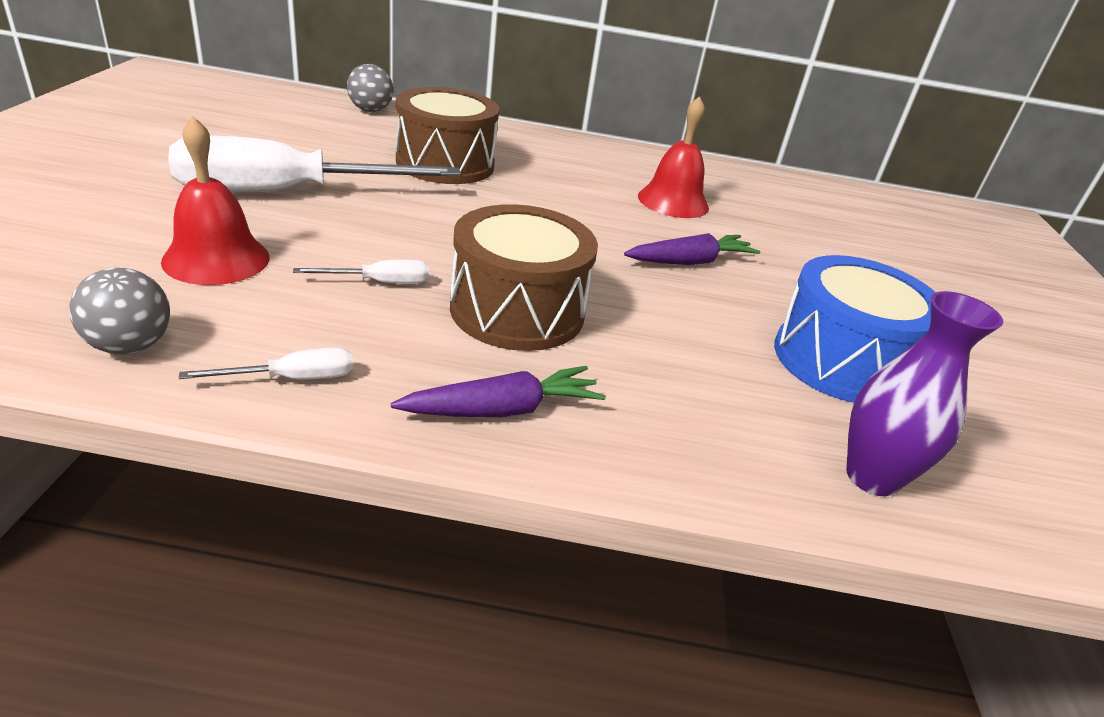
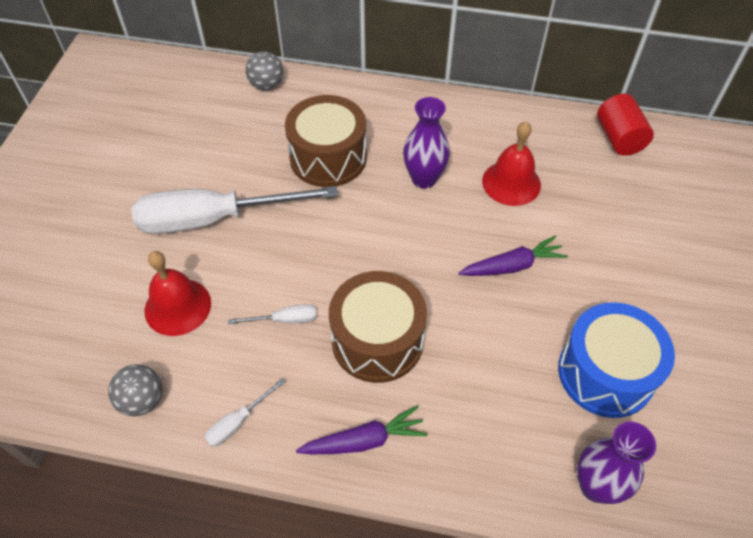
camera: 10 degrees right, 20 degrees up
white screwdriver [179,347,353,379] -> white screwdriver turned 150 degrees clockwise [204,378,285,447]
none -> purple vase [403,97,450,189]
none -> red cylinder [597,94,654,156]

